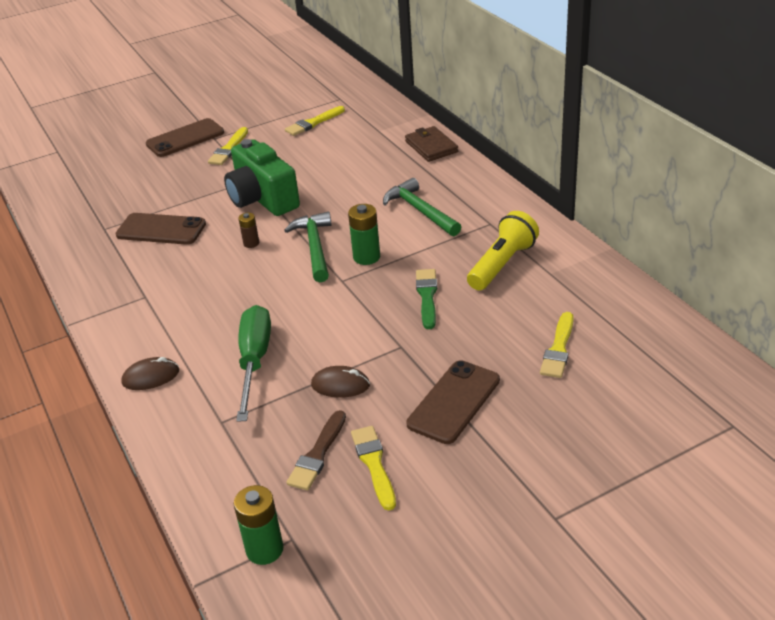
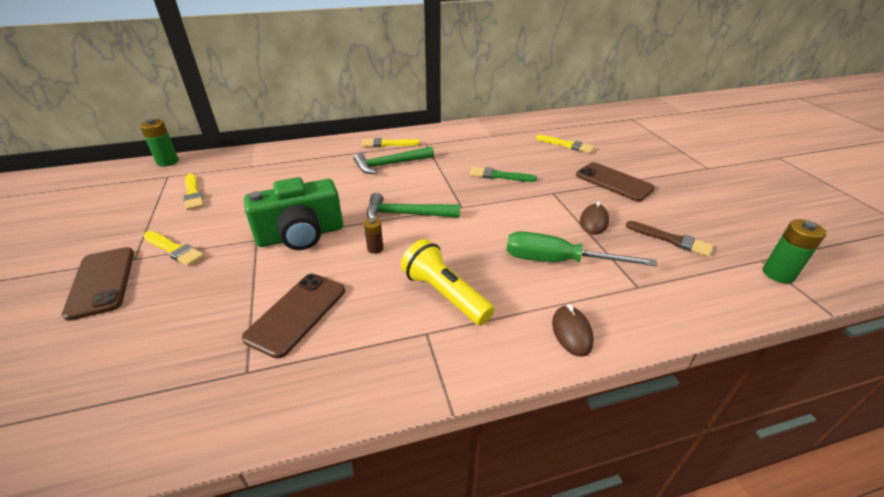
camera: 80 degrees left, 0 degrees up
green battery [348,204,380,265] -> green battery moved to [140,119,179,167]
yellow brush [351,426,396,510] -> yellow brush moved to [361,138,421,147]
brown wallet [405,126,458,162] -> none
yellow flashlight [467,211,539,290] -> yellow flashlight moved to [401,239,495,325]

